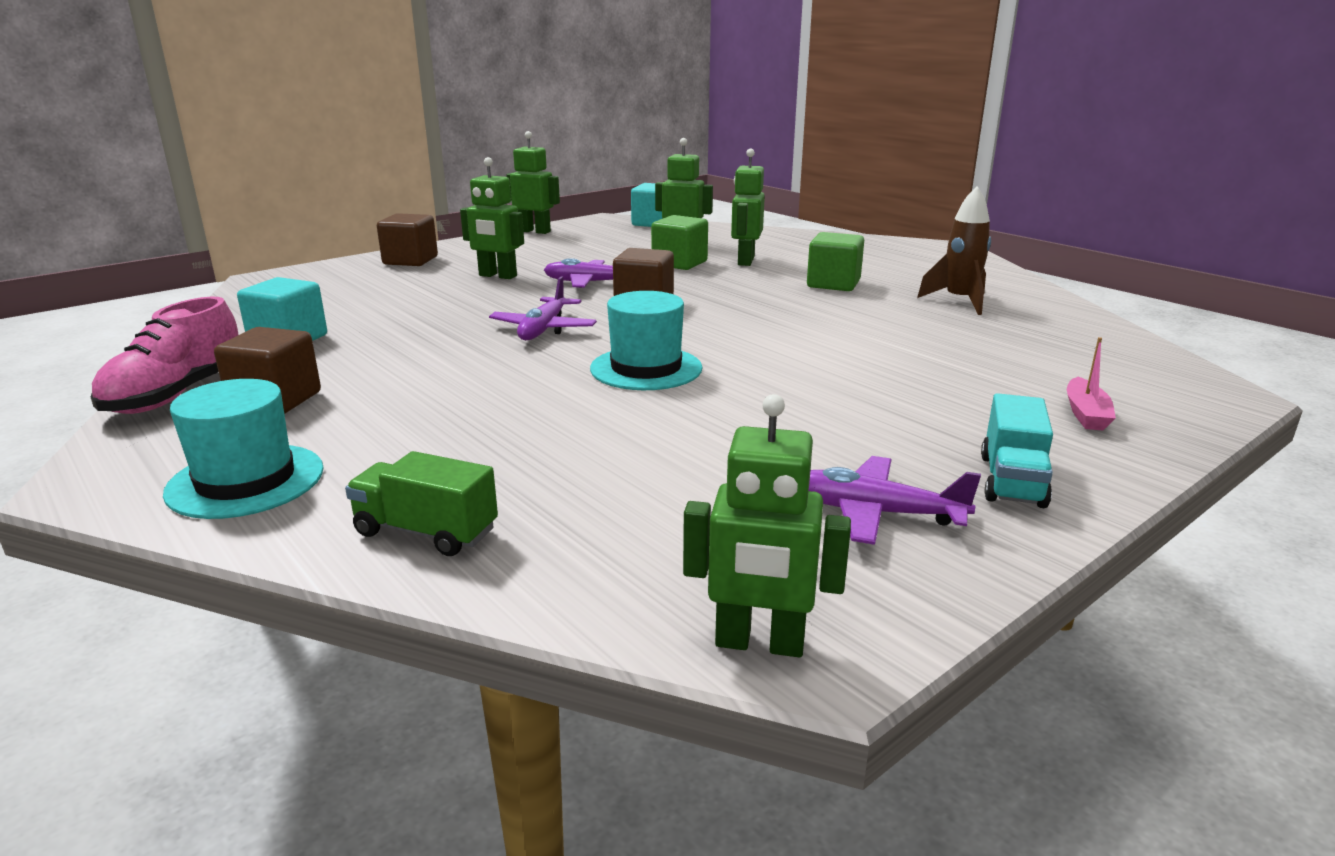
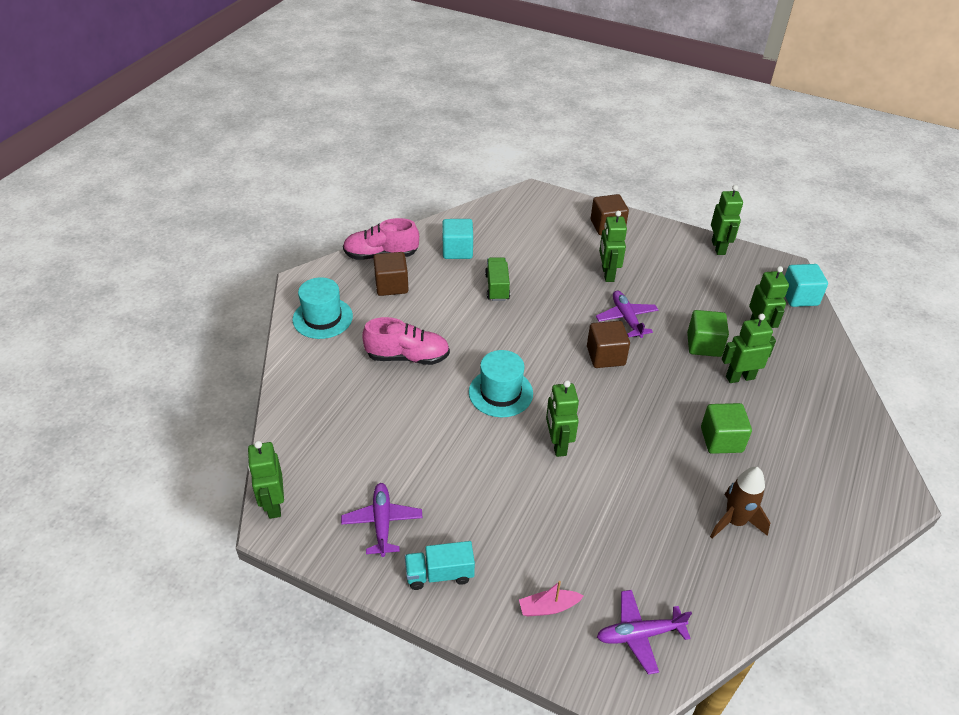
camera: 65 degrees right, 20 degrees up
green truck [345,451,498,556] -> green truck moved to [485,257,510,301]
purple plane [489,277,597,340] -> purple plane moved to [597,590,692,675]
none -> pink shoe [362,317,450,365]
none -> green robot [546,380,579,457]

